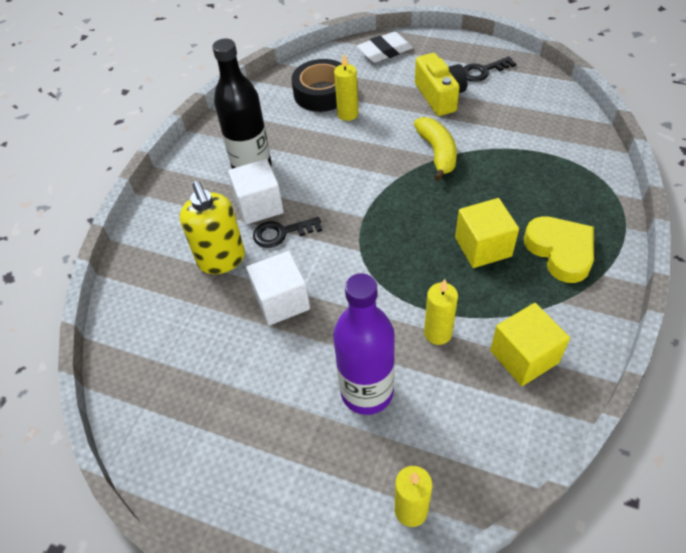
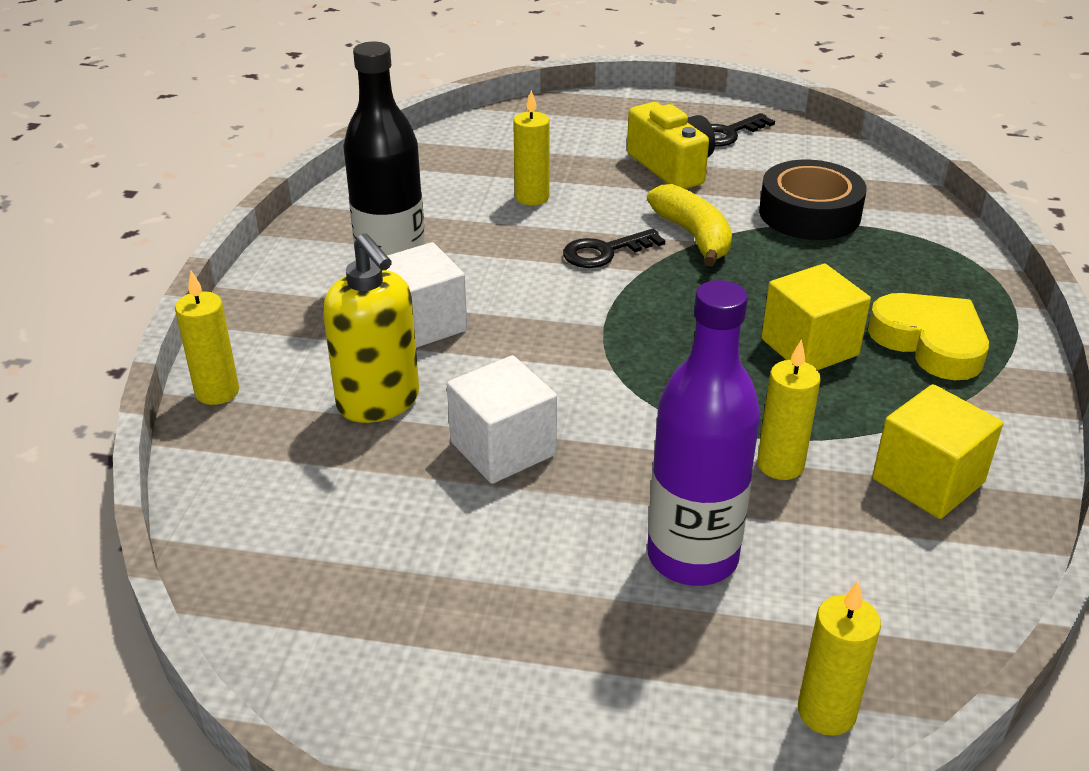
camera: 15 degrees left, 15 degrees down
black key [253,217,323,248] -> black key moved to [563,229,665,268]
black tape [291,59,342,112] -> black tape moved to [759,160,867,240]
white eraser [357,32,413,63] -> none
none -> yellow candle [175,271,239,405]

